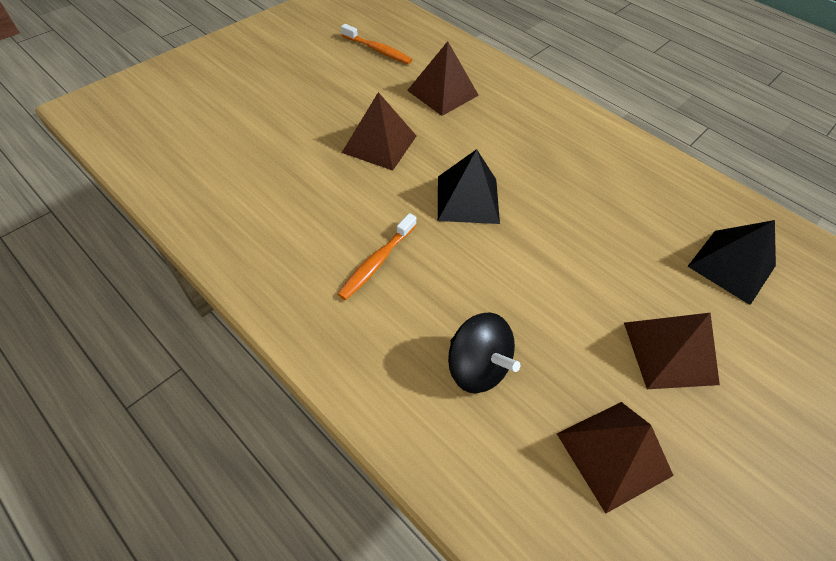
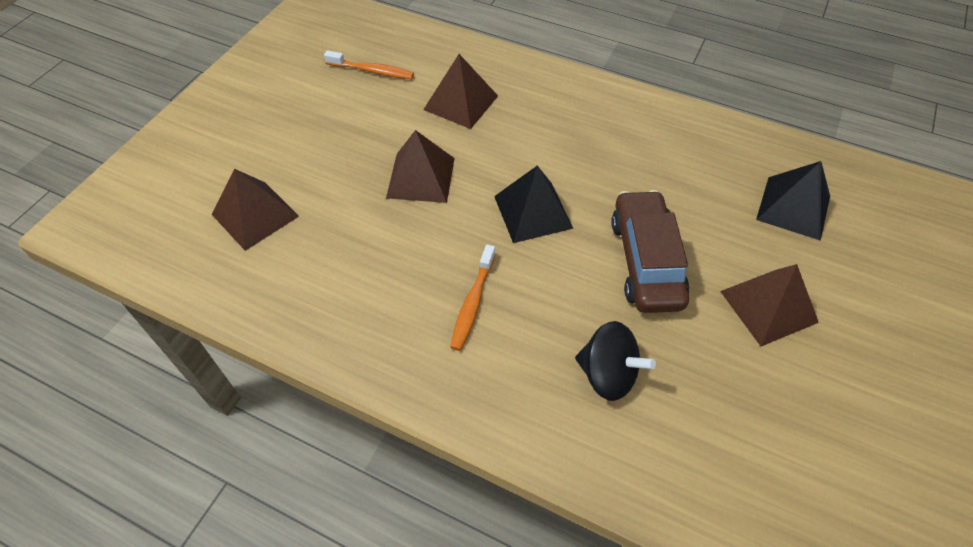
camera: 15 degrees left, 0 degrees up
brown pyramid [557,402,674,514] -> brown pyramid moved to [212,169,299,251]
none -> brown car [611,190,689,313]

